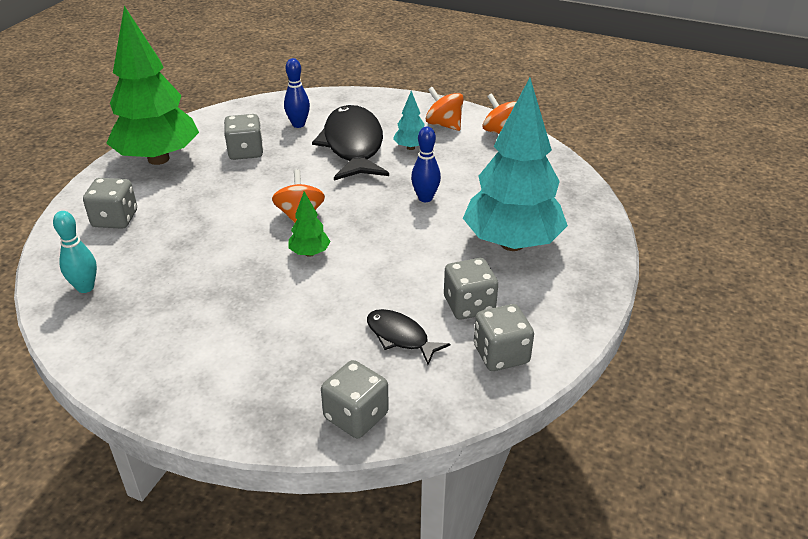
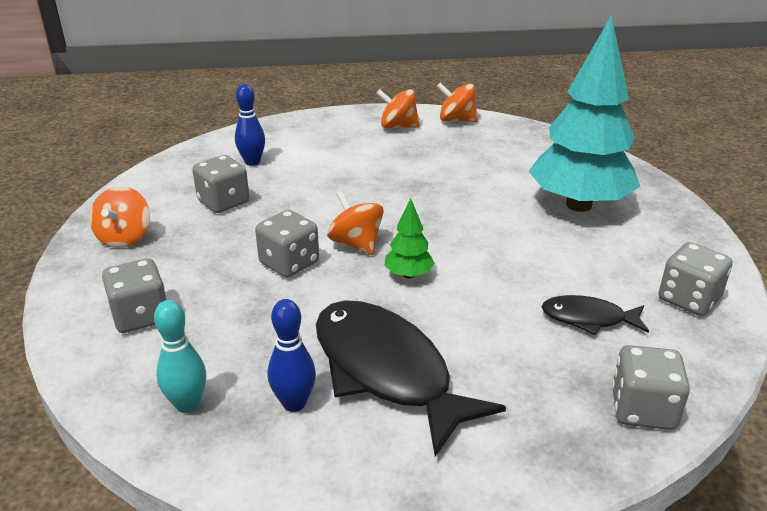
camera: 30 degrees left, 5 degrees down
green tree [106,6,199,165] -> orange spinning top [90,186,150,248]
black fish [312,105,389,180] -> black fish moved to [316,300,506,456]
turquoise tree [393,91,425,150] -> none
blue bowling pin [411,126,441,202] -> blue bowling pin moved to [268,299,316,412]
grey dice [444,258,498,320] -> grey dice moved to [255,210,319,278]

